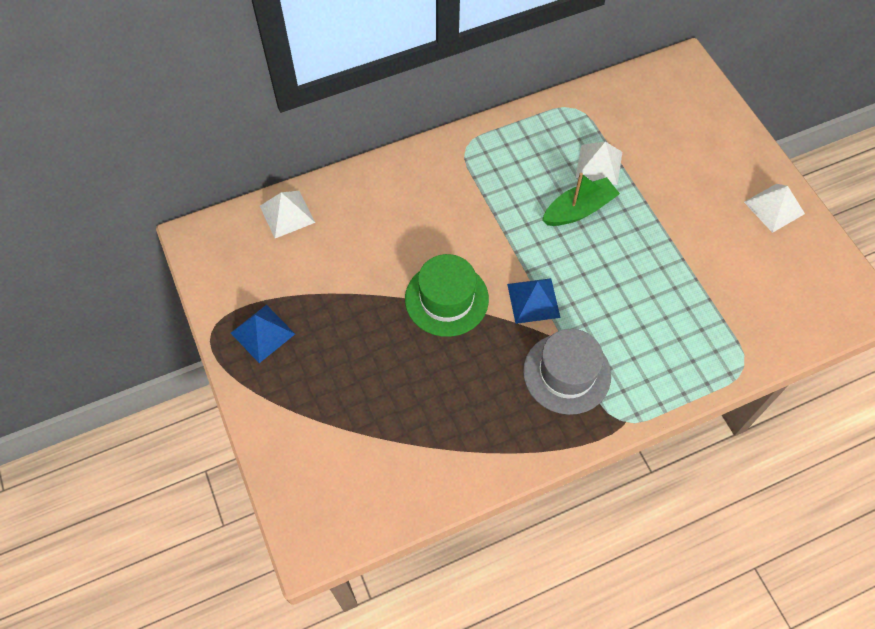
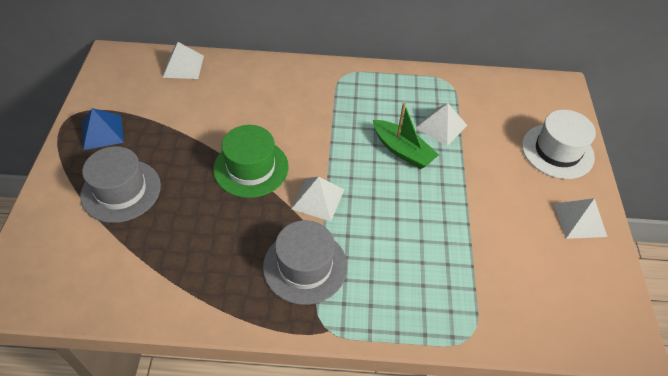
camera: 25 degrees right, 10 degrees down
blue pyramid [507,278,561,324] -> white pyramid [292,177,345,221]
green boat [542,173,620,226] -> green boat turned 45 degrees clockwise [373,103,439,169]
none -> grey hat [80,146,161,223]
none -> white hat [522,110,596,179]

